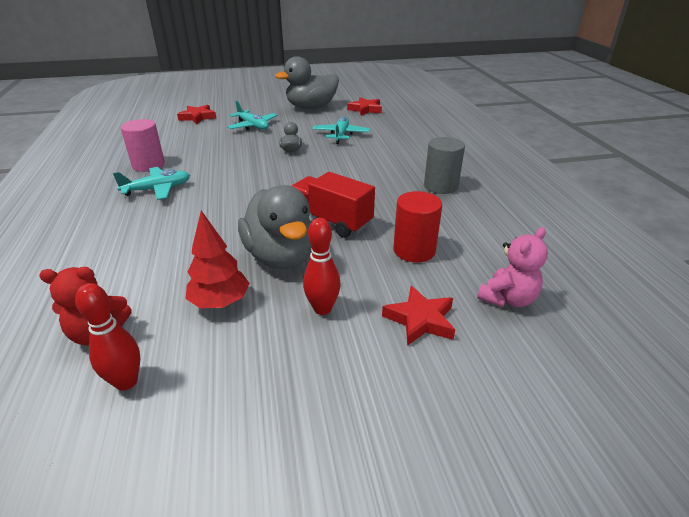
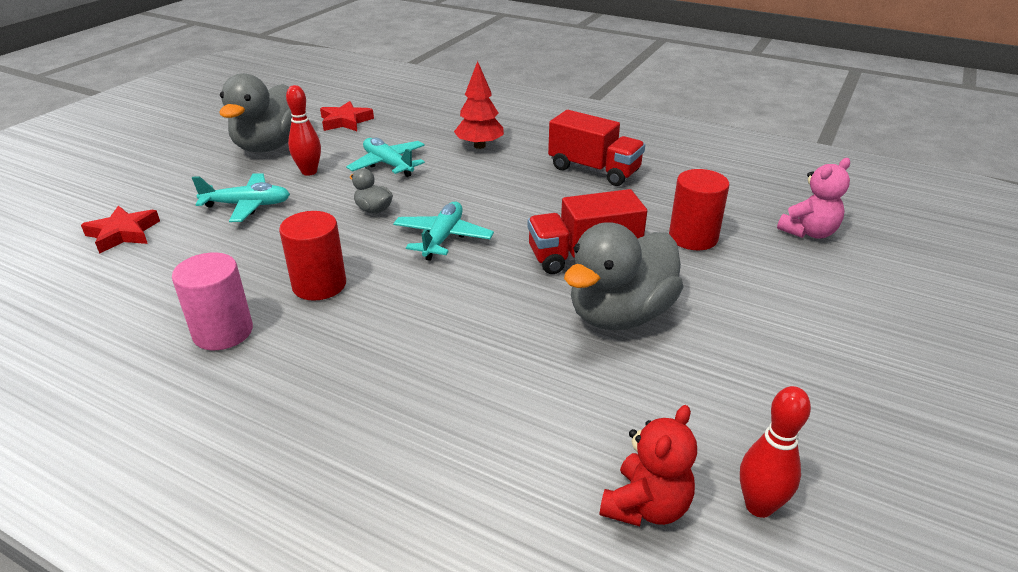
camera: 50 degrees left, 0 degrees up
turquoise plane [113,167,190,200] -> turquoise plane moved to [393,202,494,261]
red tree [186,211,250,308] -> red tree moved to [454,61,504,149]
grey duck [238,185,314,269] -> grey duck turned 120 degrees clockwise [564,222,683,330]
red bowling pin [303,218,341,315] -> red bowling pin moved to [286,85,321,176]
red star [382,286,455,346] -> none
grey cylinder [424,137,465,194] -> red truck [548,110,645,186]
pink teddy bear [477,227,548,307] -> pink teddy bear turned 60 degrees clockwise [777,158,850,238]
none -> red cylinder [279,211,346,301]

